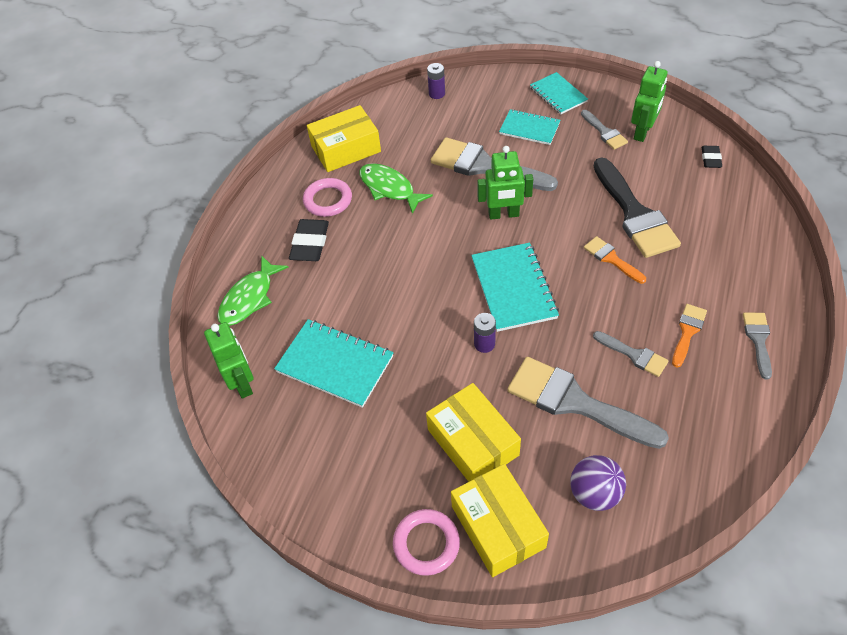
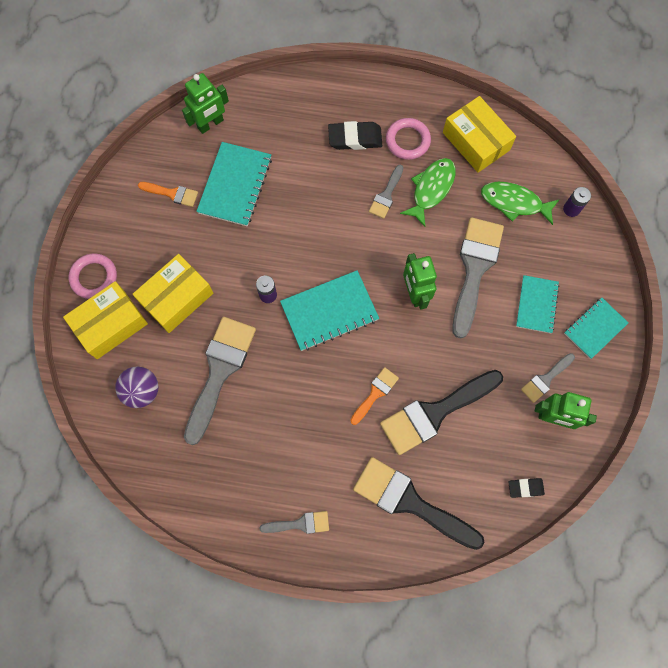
camera: 75 degrees right, 20 degrees up
green fish [217,256,288,326] -> green fish moved to [481,182,560,225]
grey brush [593,331,669,377] -> grey brush moved to [369,165,404,219]
orange brush [672,304,707,367] -> orange brush moved to [138,182,198,207]
none -> black brush [353,457,485,550]

